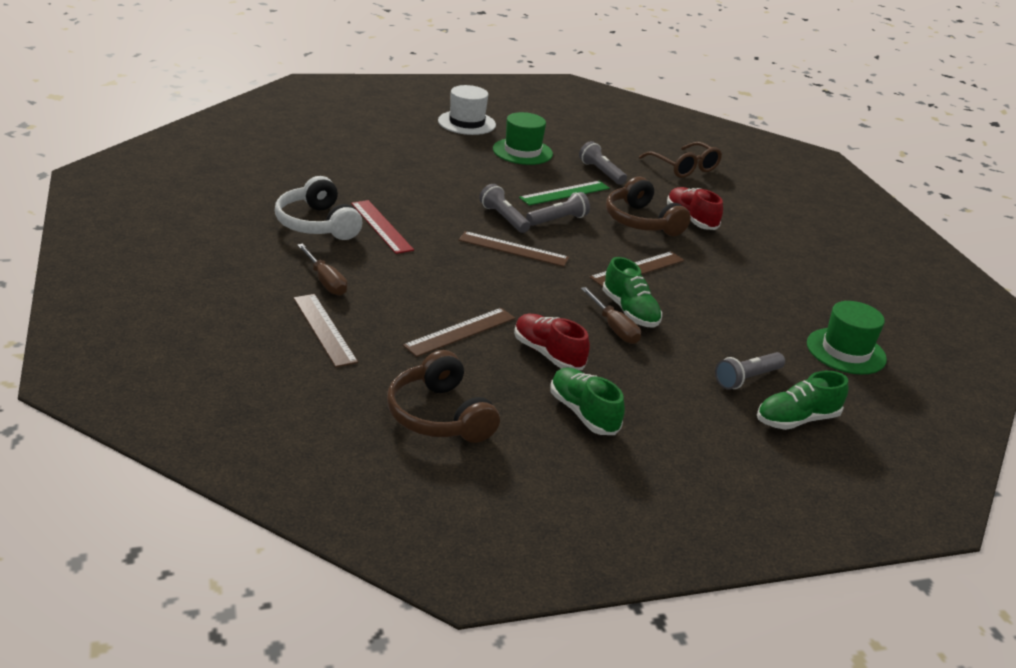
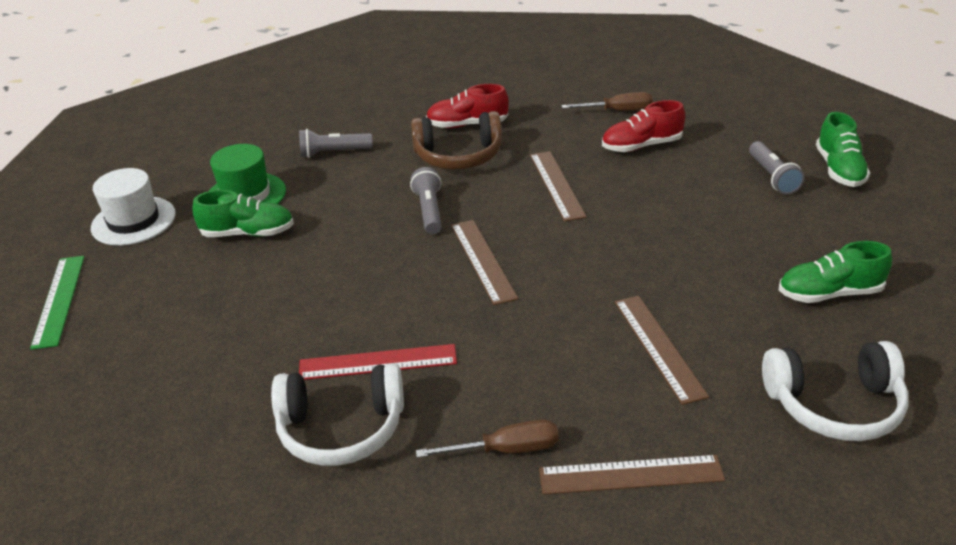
camera: 60 degrees left, 5 degrees up
brown headphones [387,350,500,443] -> white headphones [762,341,909,441]
brown ruler [458,231,569,267] -> brown ruler turned 60 degrees counterclockwise [451,220,518,305]
grey flashlight [479,184,530,233] -> none
red shoe [514,314,590,370] -> red shoe moved to [602,100,685,152]
green ruler [519,181,610,205] -> green ruler moved to [30,256,85,350]
brown screwdriver [581,287,641,344] -> brown screwdriver moved to [562,92,653,111]
green shoe [602,257,662,328] -> green shoe moved to [193,190,294,237]
brown glasses [639,142,722,178] -> none
green hat [807,301,887,375] -> none

